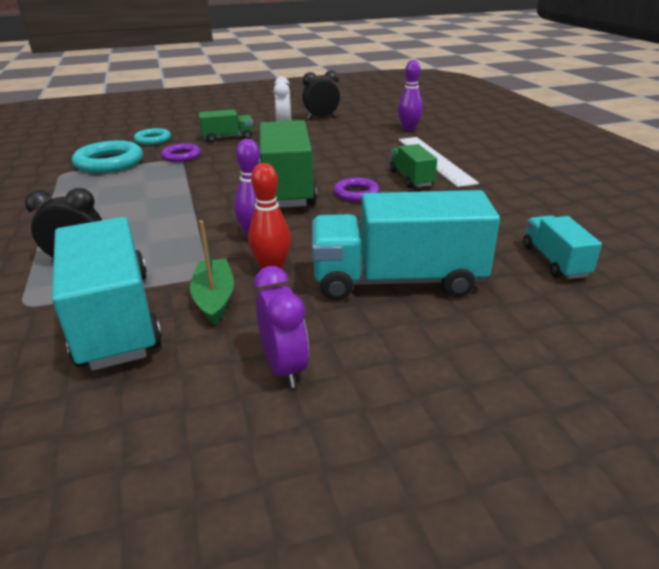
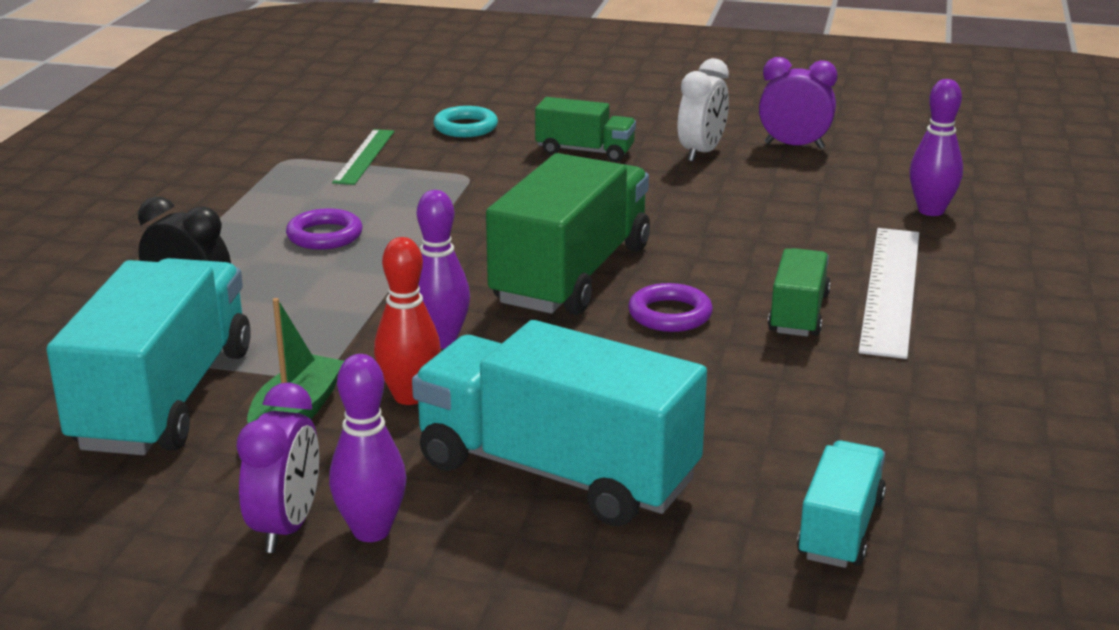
camera: 30 degrees right, 5 degrees down
turquoise ring [72,140,143,173] -> green ruler [332,129,394,185]
purple ring [161,143,201,162] -> purple ring moved to [286,208,363,250]
black clock [302,70,340,119] -> purple clock [759,57,837,149]
none -> purple bowling pin [329,354,406,542]

